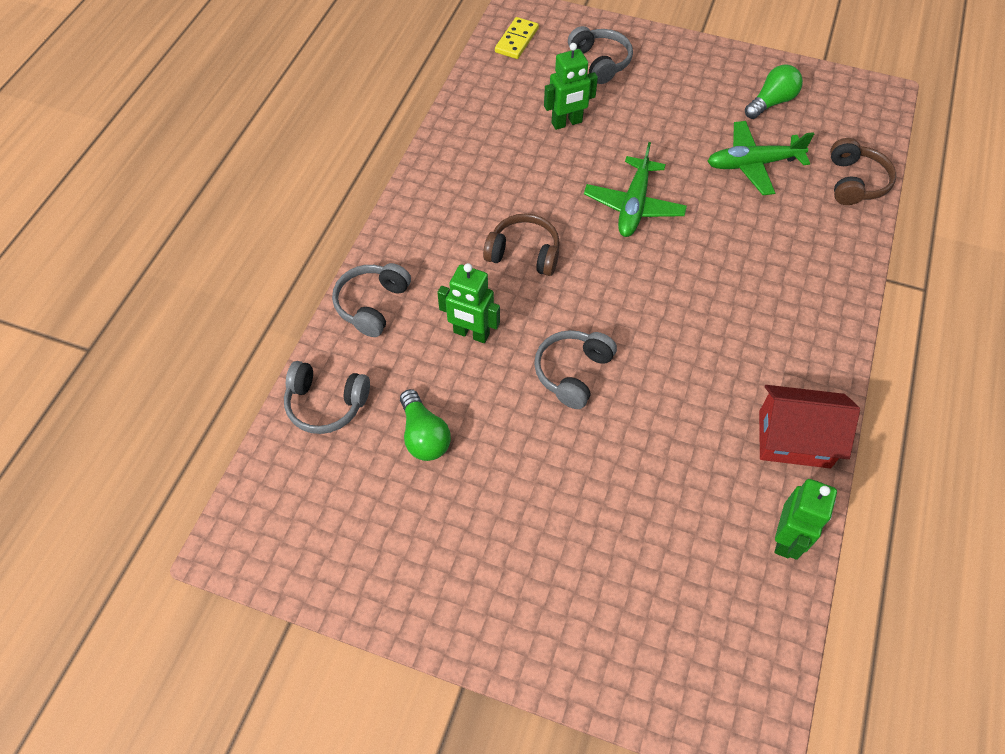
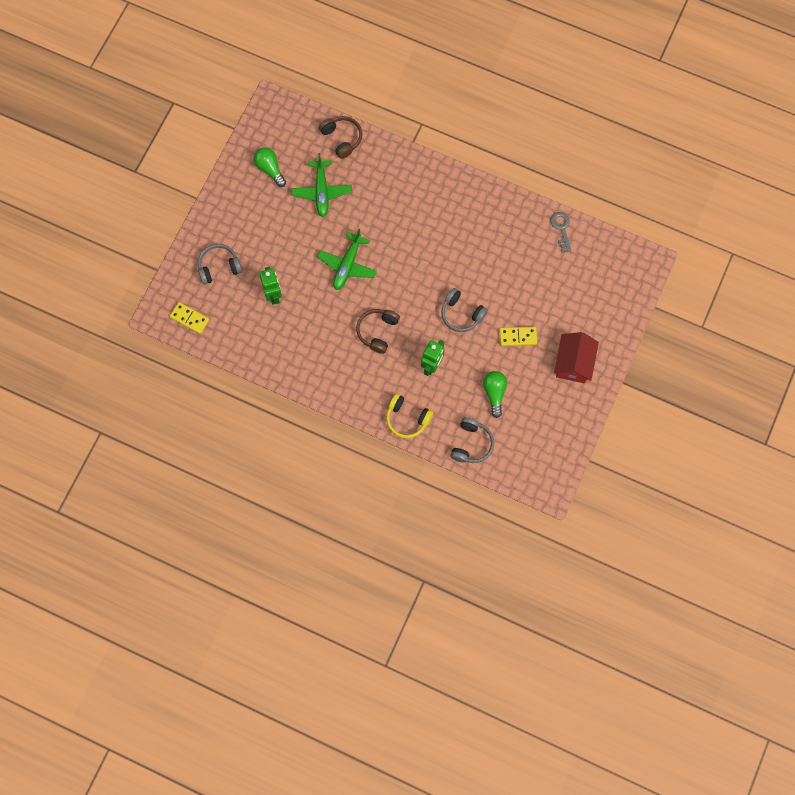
camera: 85 degrees left, 15 degrees up
grey headphones [332,263,411,337] -> yellow headphones [386,394,433,438]
green light bulb [400,389,451,461] -> green light bulb turned 75 degrees counterclockwise [483,371,507,418]
green plane [584,142,687,237] -> green plane turned 90 degrees clockwise [317,228,377,290]
red house [759,385,860,468] -> red house moved to [554,332,599,383]
green robot [774,479,837,560] -> grey key [550,212,572,253]
brown headphones [830,138,896,205] -> brown headphones turned 45 degrees clockwise [319,116,362,159]
none -> yellow domino [500,327,537,346]

